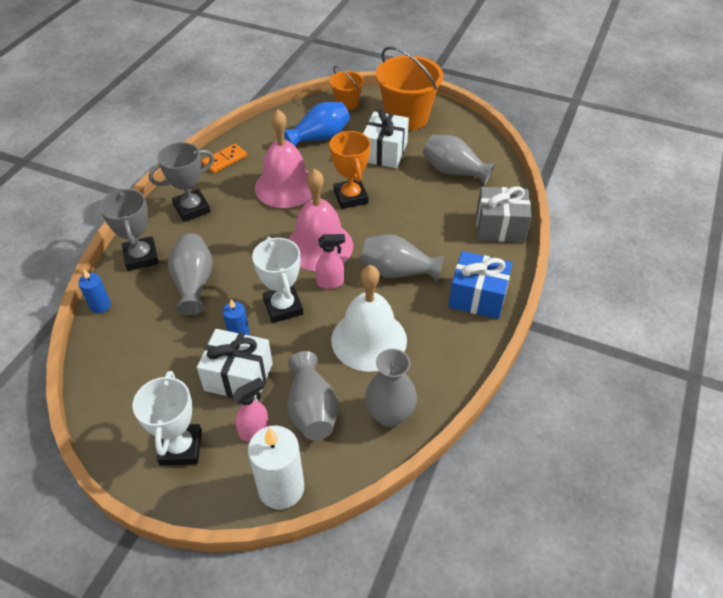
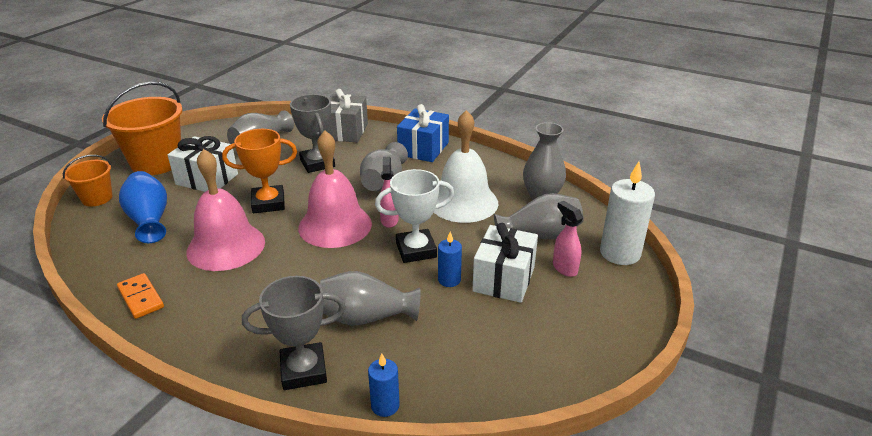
camera: 85 degrees left, 15 degrees down
white trophy [133,371,202,466] -> none
grey trophy [149,142,214,222] -> grey trophy moved to [290,94,335,173]

